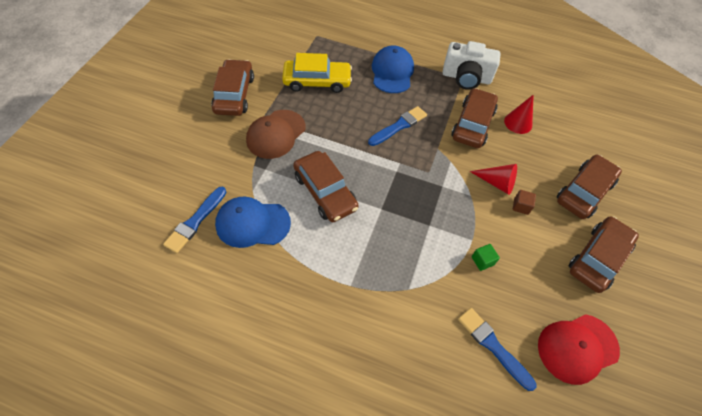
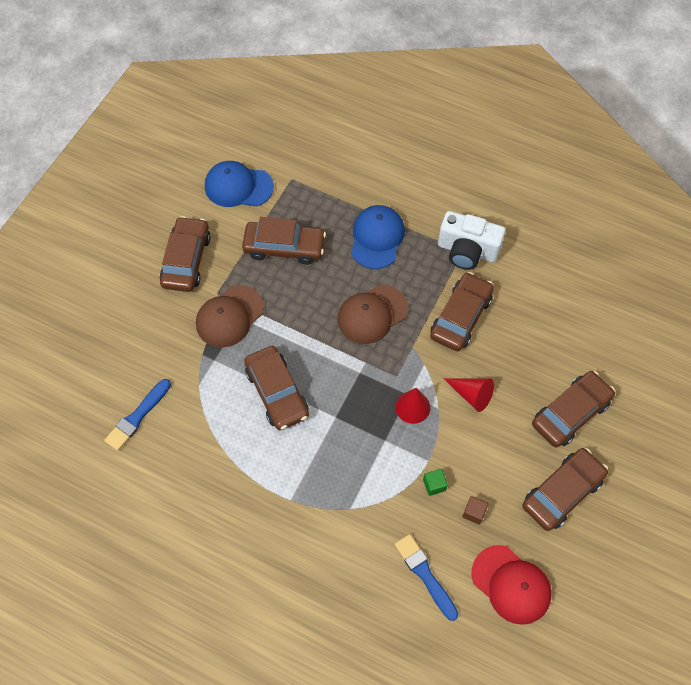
camera: 10 degrees right, 5 degrees up
blue cap [215,197,291,248] -> blue cap moved to [205,161,274,207]
yellow car [282,53,352,93] -> brown car [242,217,326,265]
blue brush [368,106,427,146] -> brown cap [338,285,408,344]
red cone [504,95,534,134] -> red cone moved to [395,388,430,424]
brown cube [513,190,536,215] -> brown cube moved to [463,496,488,525]
red cap [538,314,620,385] -> red cap turned 120 degrees counterclockwise [472,545,552,625]

